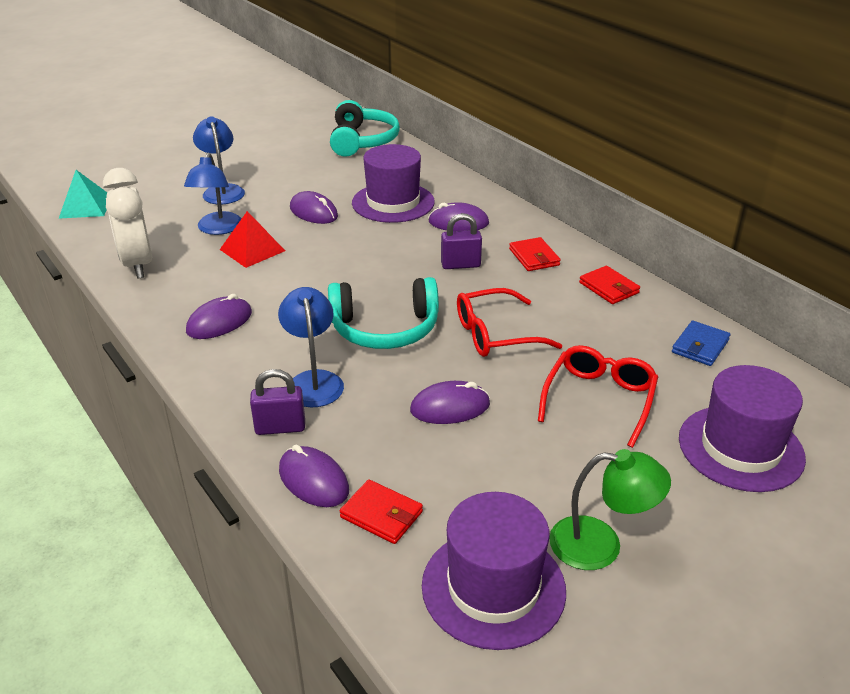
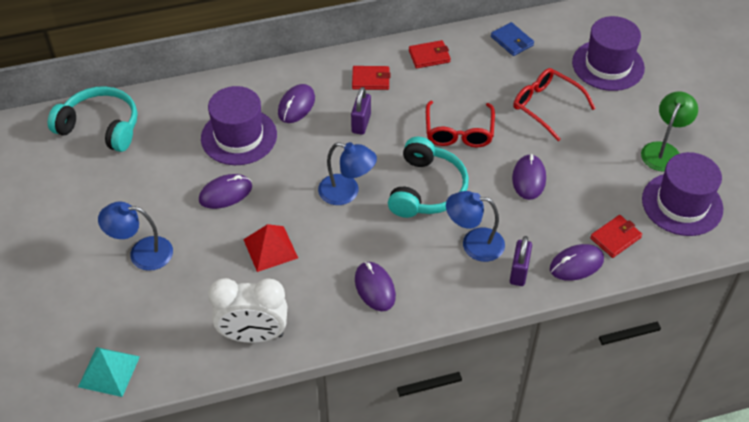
camera: 70 degrees left, 15 degrees up
blue lamp [184,153,242,235] -> blue lamp moved to [318,142,377,205]

